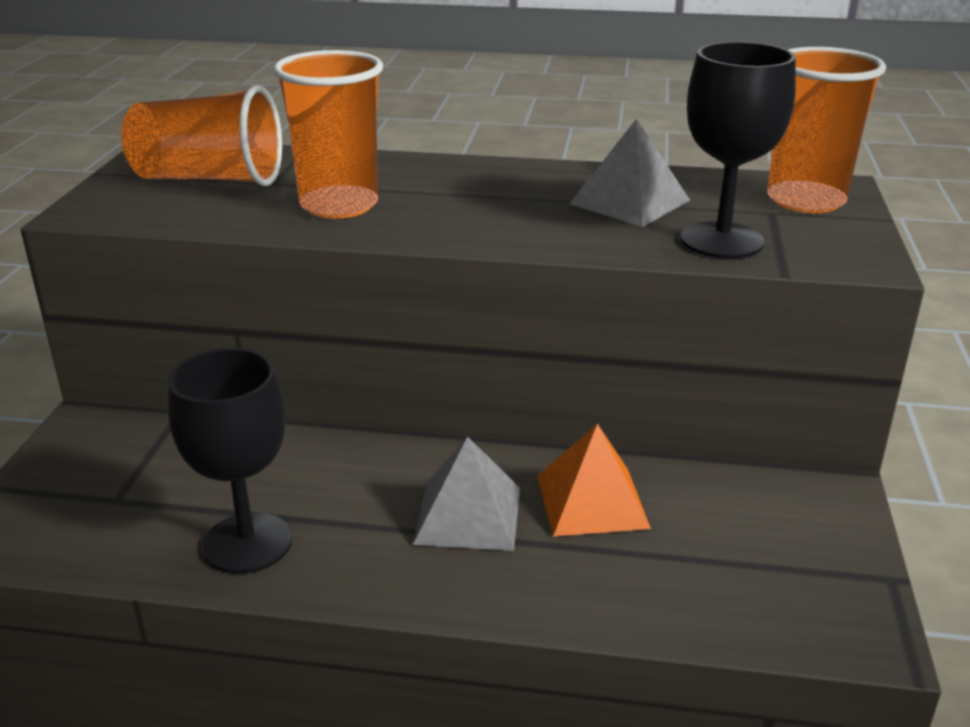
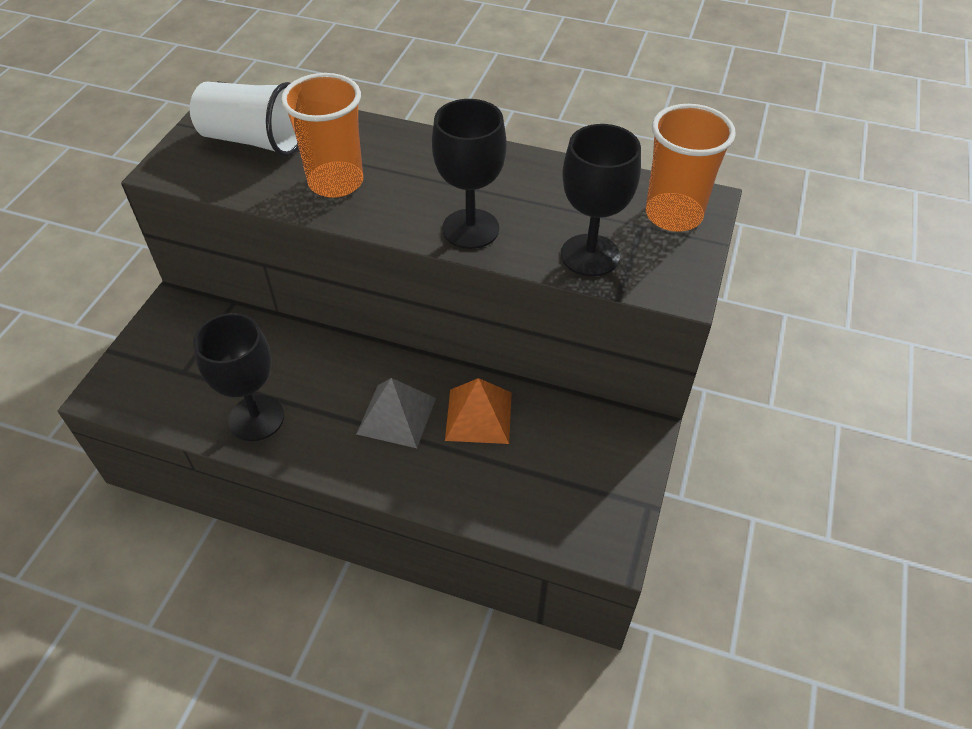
camera: 10 degrees right, 20 degrees up
orange cup [121,85,282,187] -> white cup [190,82,299,156]
grey pyramid [569,119,690,227] -> none
none -> black goblet [432,99,507,249]

